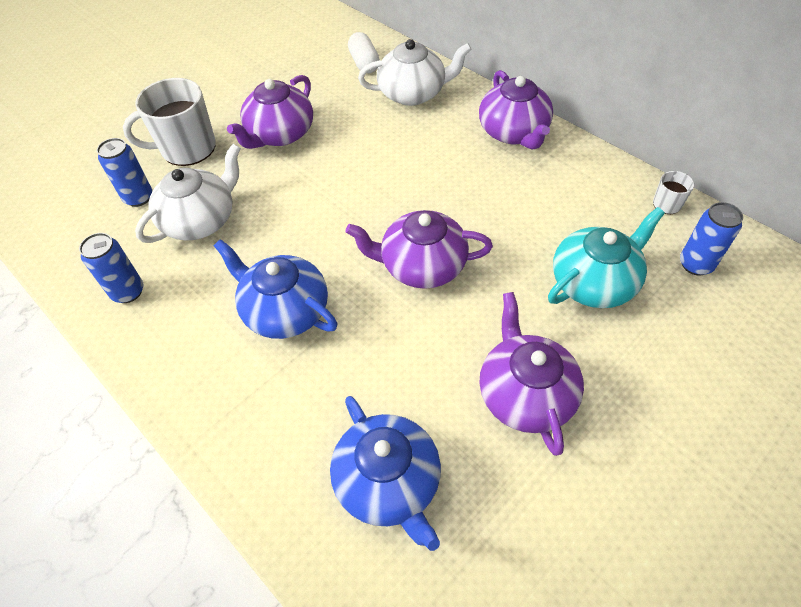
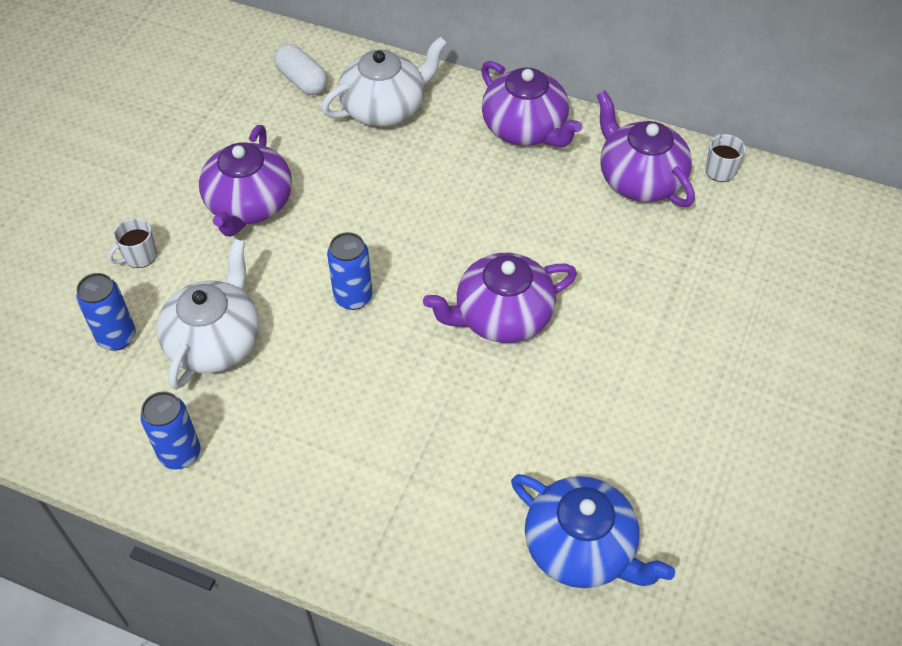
camera: 25 degrees left, 0 degrees up
white mug [123,78,216,166] -> white mug [108,218,157,268], size x0.46
blue teapot [214,239,337,339] -> none
purple teapot [480,292,584,456] -> purple teapot moved to [597,91,695,207]
turquoise teapot [548,207,665,308] -> none
blue can [680,202,743,276] -> blue can moved to [327,232,372,310]

